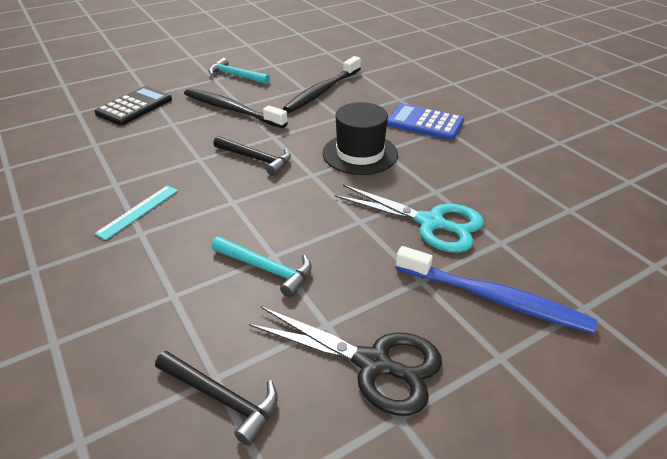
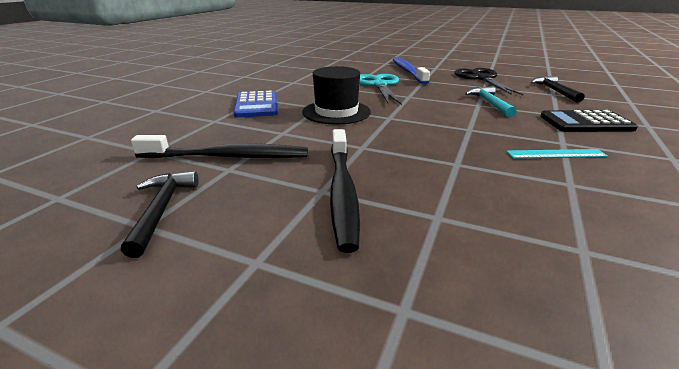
camera: 125 degrees left, 10 degrees down
black calculator [94,86,172,125] -> black calculator moved to [540,110,638,132]
turquoise hammer [208,58,270,84] -> none
black hammer [213,136,291,176] -> black hammer moved to [121,171,199,258]

